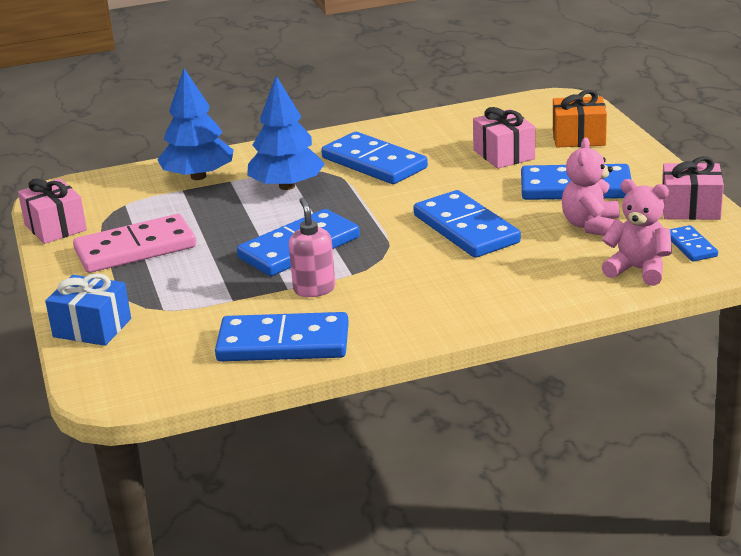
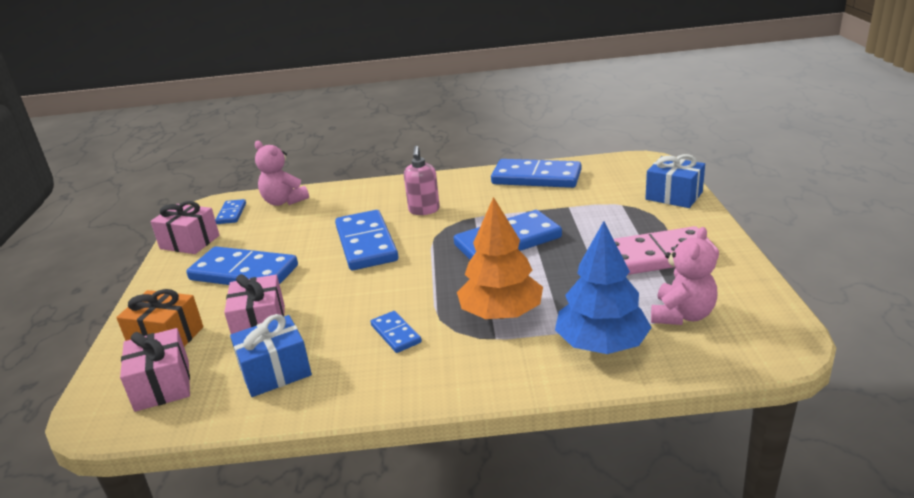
camera: 165 degrees left, 0 degrees up
pink gift [18,178,87,244] -> pink gift moved to [120,328,190,412]
blue tree [247,76,325,190] -> orange tree [457,197,543,319]
pink soap dispenser [289,197,335,297] -> pink soap dispenser moved to [404,146,440,215]
blue domino [321,132,428,184] -> blue domino [370,311,422,353], size x0.50
pink teddy bear [562,138,619,236] -> pink teddy bear moved to [651,227,717,325]
none -> blue gift [230,314,312,397]

